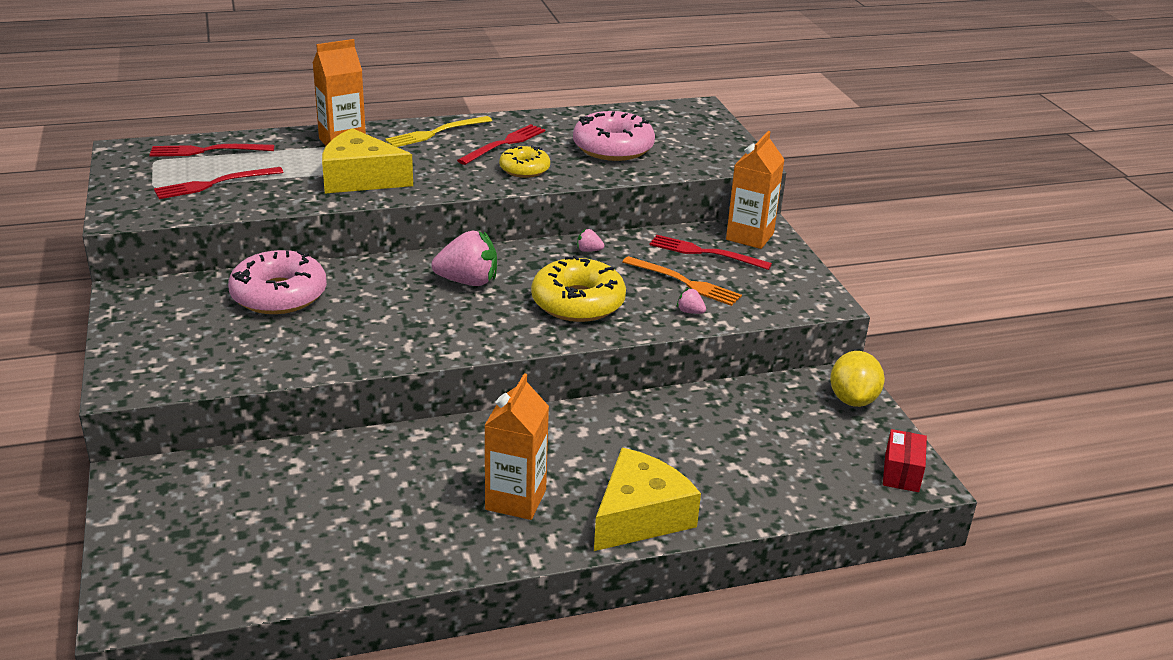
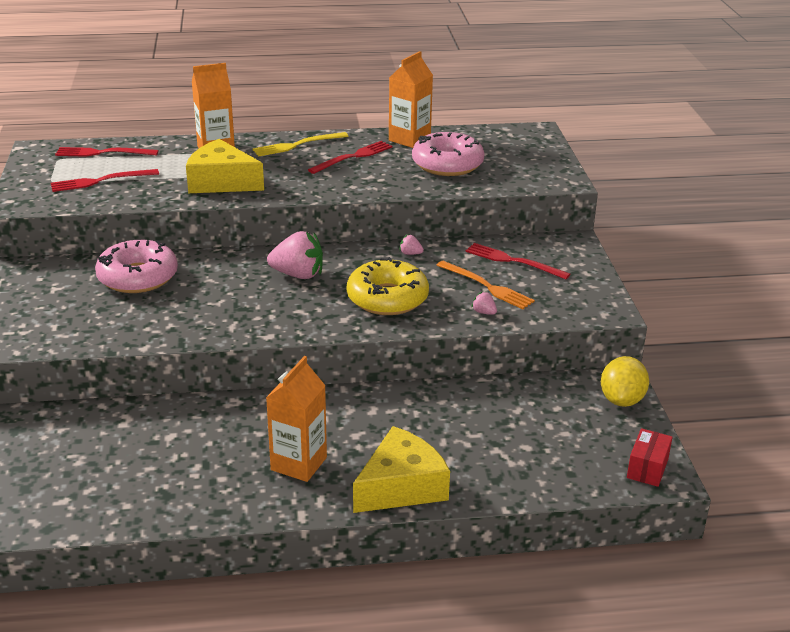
camera: 10 degrees right, 0 degrees up
yellow donut [499,145,550,178] -> none
orange carton [726,131,785,249] -> orange carton moved to [389,51,433,148]

